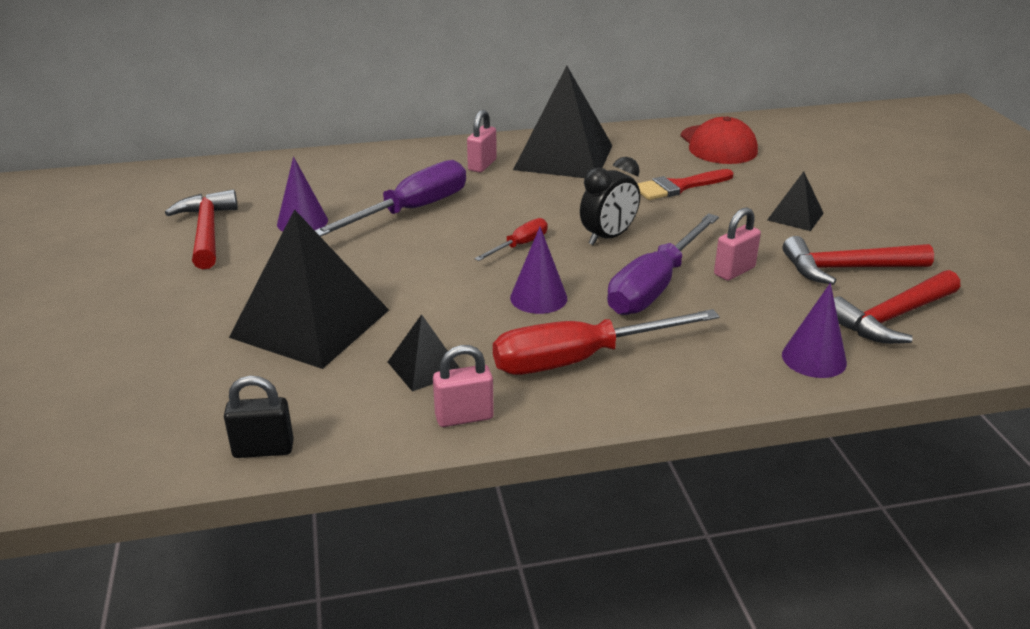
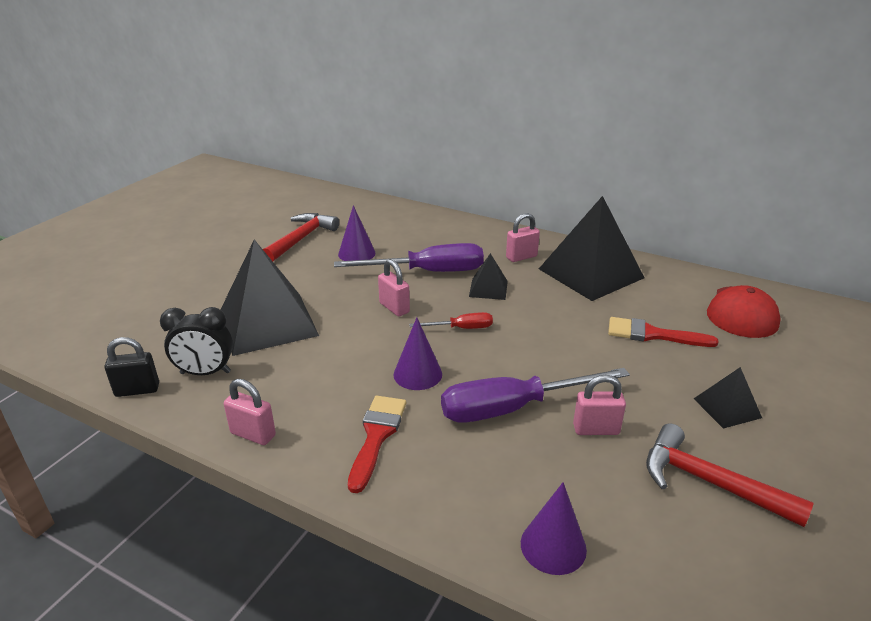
camera: 40 degrees right, 0 degrees up
black padlock [224,376,294,458] -> black padlock turned 45 degrees counterclockwise [104,337,159,397]
black pyramid [388,314,459,392] -> black pyramid moved to [469,253,508,300]
red screwdriver [493,309,720,375] -> red brush [348,396,406,493]
black clock [580,157,640,245] -> black clock moved to [160,307,233,375]
red hammer [834,270,960,344] -> none
none -> pink padlock [378,259,410,317]

